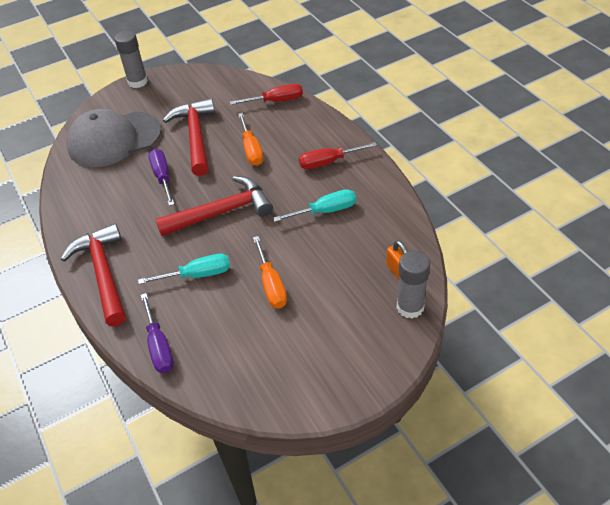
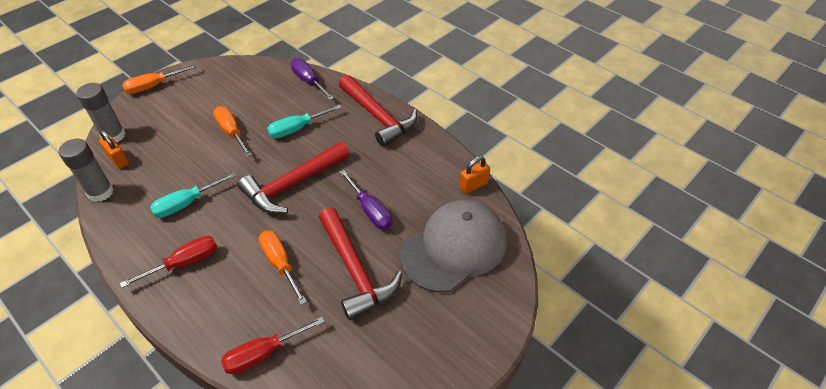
camera: 160 degrees right, 0 degrees up
grey glue stick [114,30,148,88] -> grey glue stick moved to [59,139,114,202]
none -> orange screwdriver [122,64,197,94]
none -> orange padlock [459,156,490,194]

